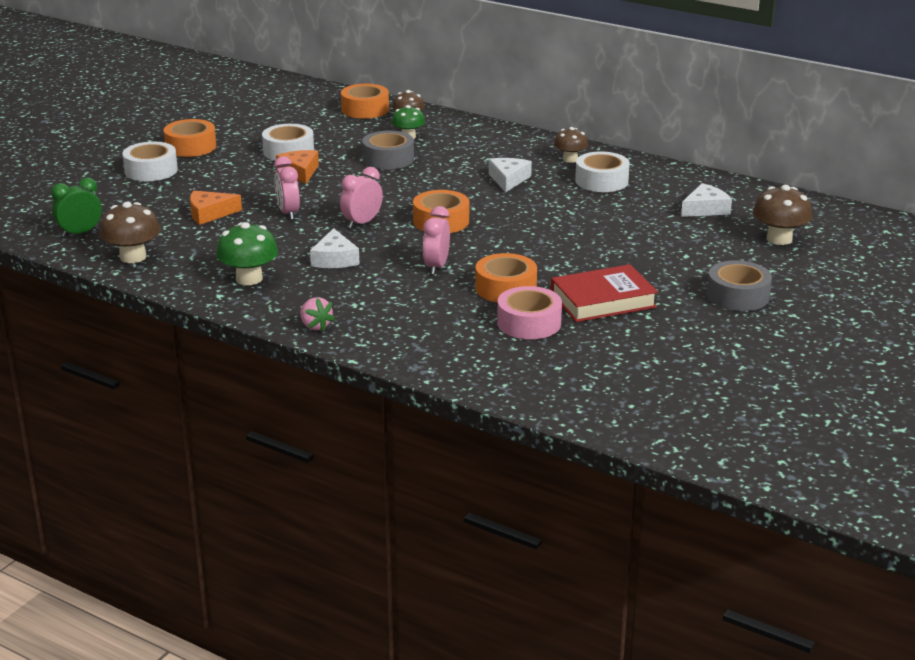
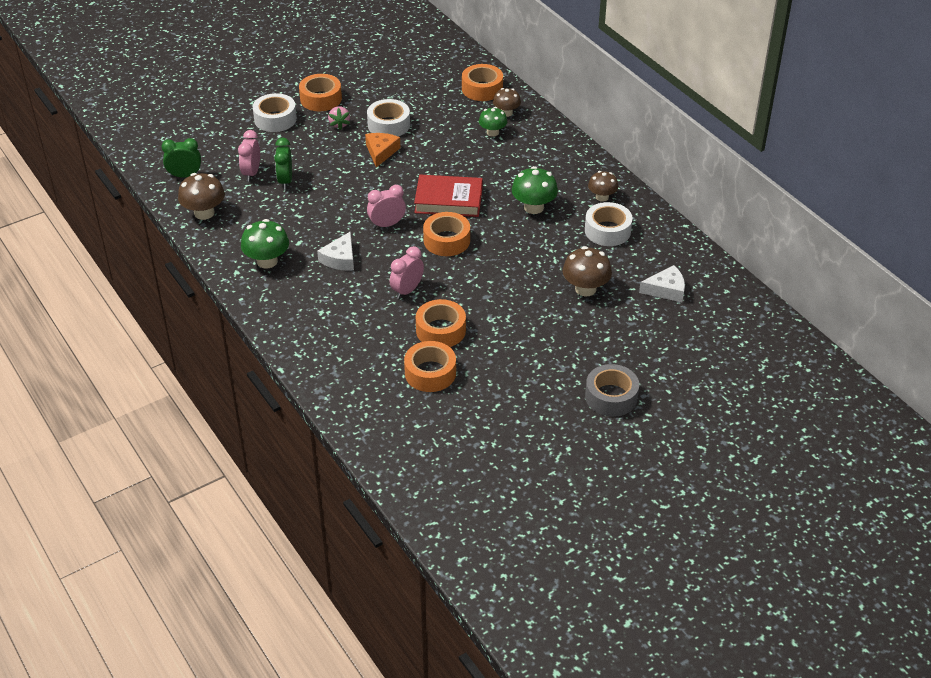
camera: 25 degrees right, 15 degrees up
orange cheese [190,190,242,225] -> green clock [274,138,292,189]
pink clock [274,156,300,220] -> pink clock moved to [238,130,260,181]
pink strawberry [300,297,335,332] -> pink strawberry moved to [328,106,350,130]
grey tape [362,131,414,169] -> none
white cheese [489,158,532,193] -> green mushroom [512,166,558,214]
pink tape [497,286,562,339] -> orange tape [404,341,456,392]
red book [551,264,658,322] -> red book moved to [414,175,483,217]
brown mushroom [753,185,812,245] -> brown mushroom moved to [563,246,612,297]

